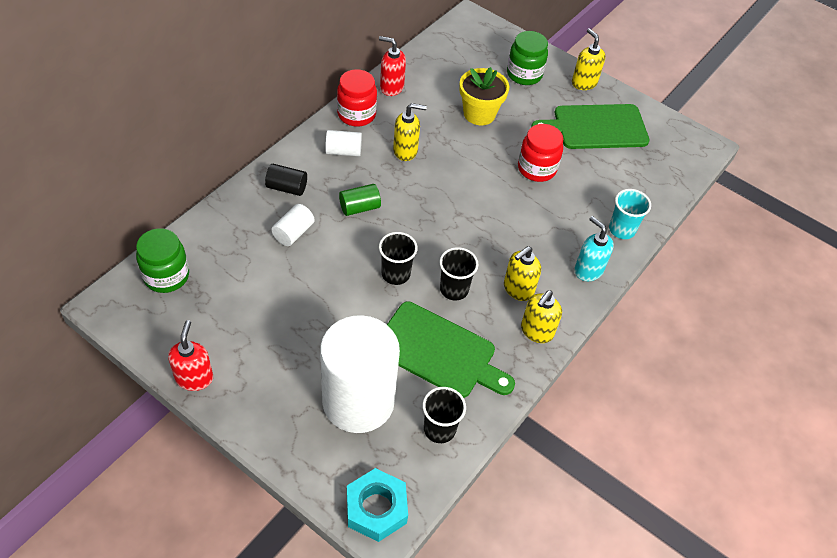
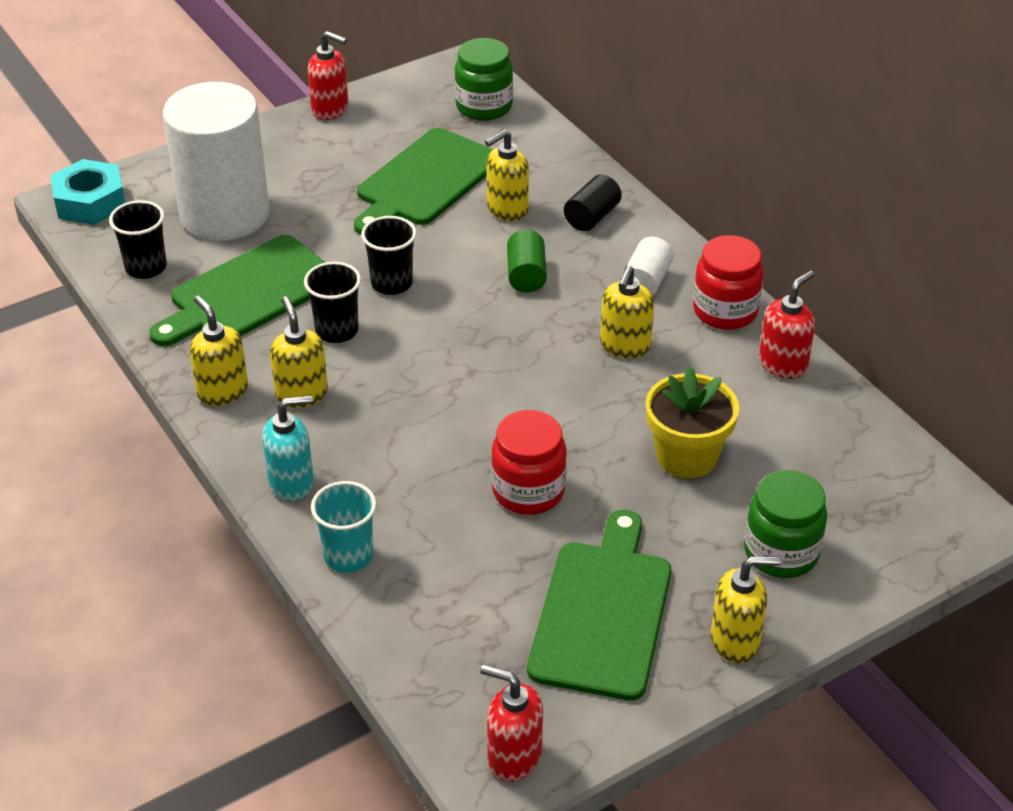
camera: 115 degrees right, 10 degrees down
white cylinder [271,204,315,246] -> yellow soap dispenser [485,129,529,221]
none -> green cutting board [354,128,493,235]
none -> red soap dispenser [480,665,543,782]

